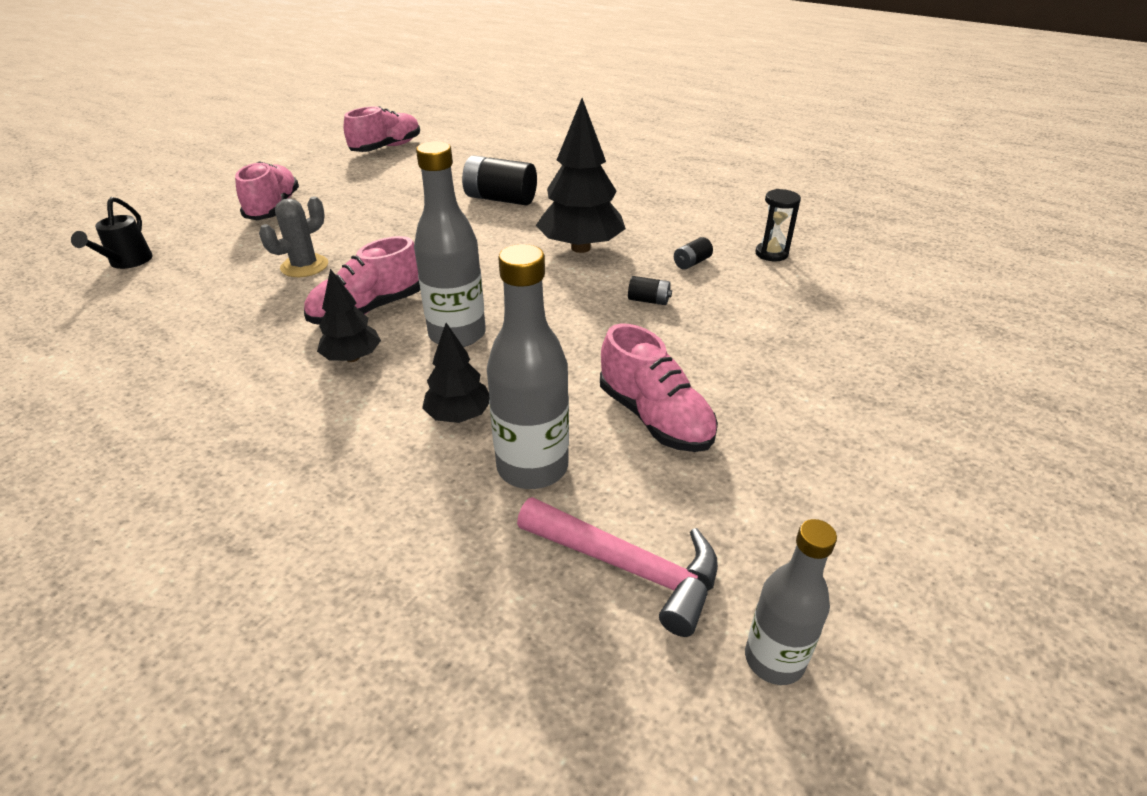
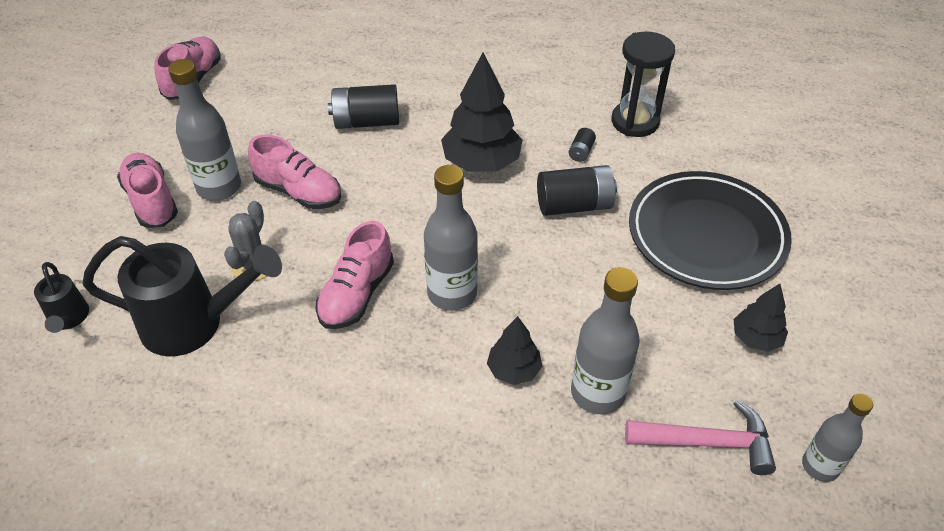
camera: 25 degrees left, 10 degrees up
black tree [317,269,381,362] -> black tree moved to [734,284,788,352]
pink shoe [600,324,718,452] -> pink shoe moved to [248,135,341,209]
black battery [628,276,672,305] -> black battery [537,165,617,216], size x2.11
black hourglass [755,189,801,261] -> black hourglass [612,31,675,137], size x1.71
none -> black watering can [82,236,282,357]
none -> grey bottle [168,59,241,201]
none -> black plate [629,171,792,290]

